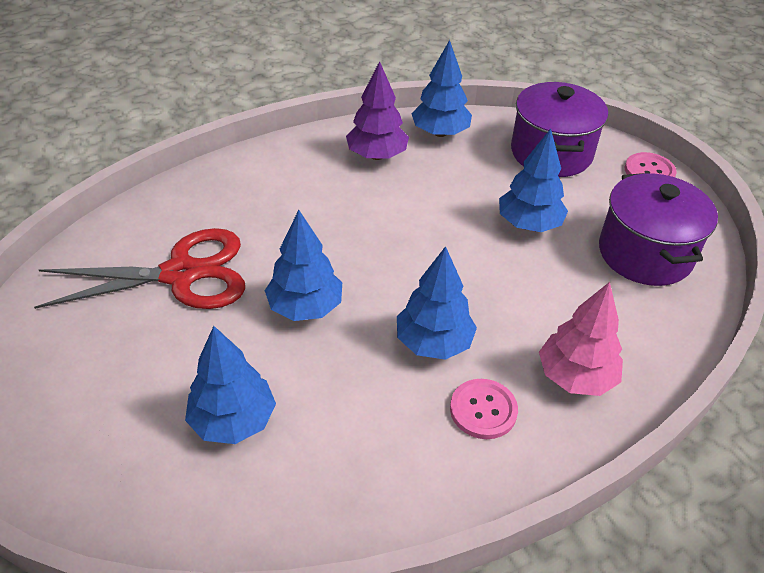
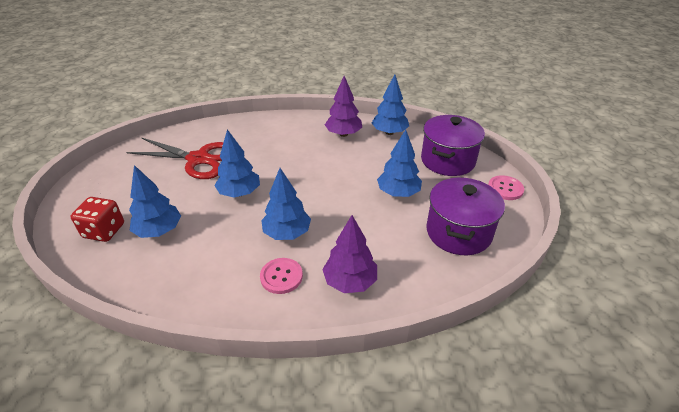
camera: 30 degrees right, 5 degrees down
pink tree [539,282,623,396] -> purple tree [322,215,377,293]
none -> red dice [71,197,124,242]

